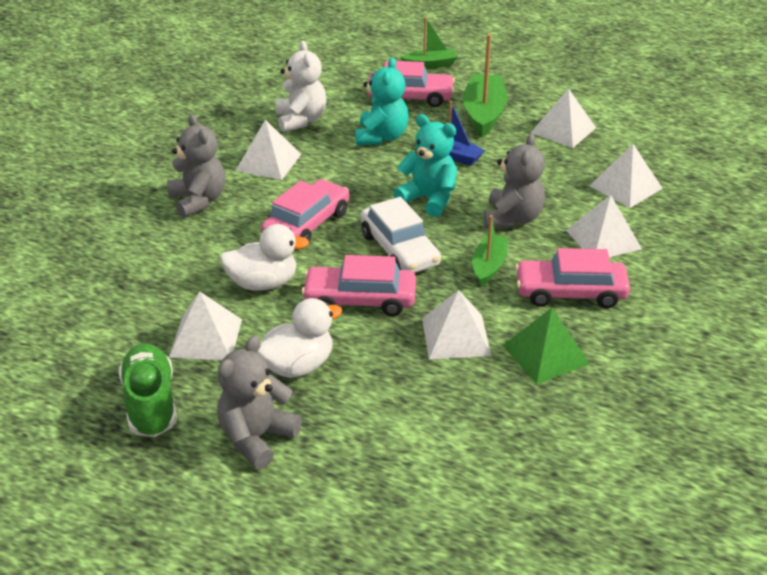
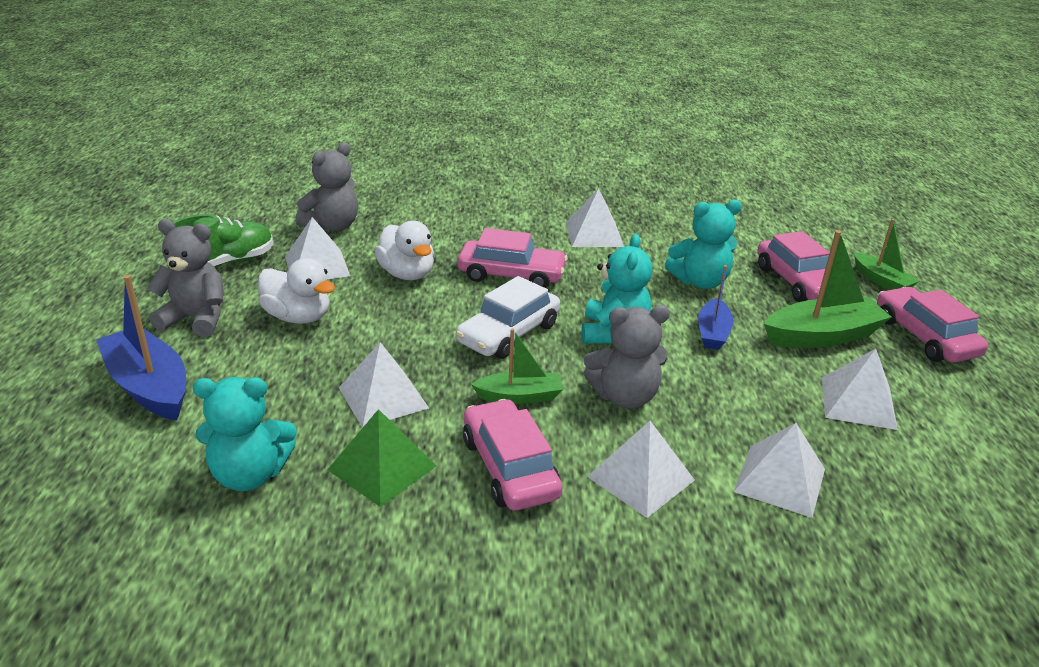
camera: 65 degrees right, 5 degrees down
grey teddy bear [167,114,225,218] -> grey teddy bear moved to [295,143,358,231]
white teddy bear [276,41,326,132] -> none
pink car [302,255,416,316] -> pink car moved to [877,287,988,363]
none -> blue boat [96,275,186,421]
none -> turquoise teddy bear [193,377,296,491]

